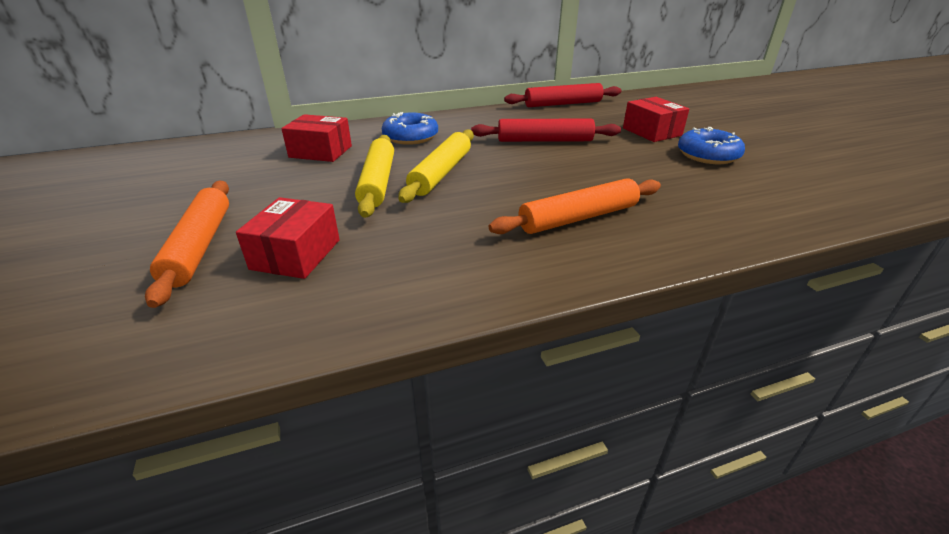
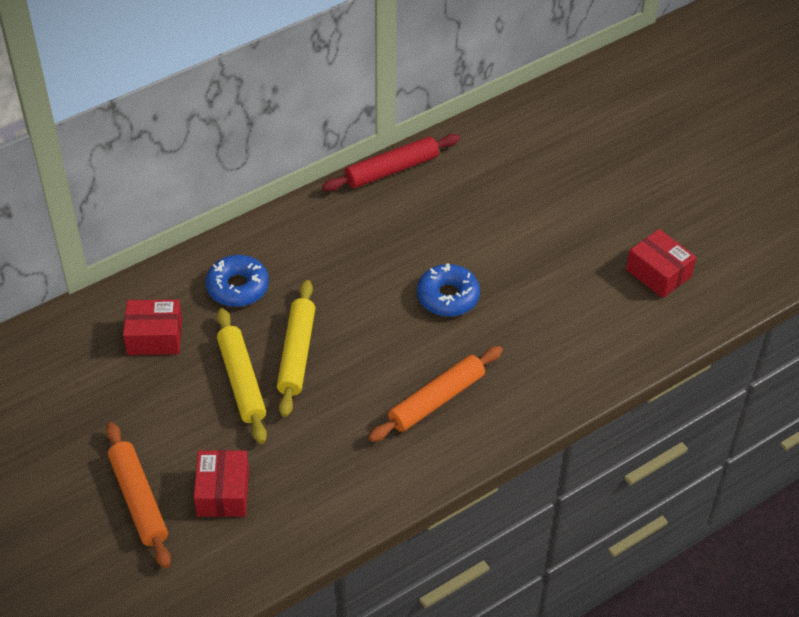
camera: 15 degrees left, 15 degrees up
red rolling pin [471,119,621,142] -> none
red box [623,97,689,142] -> red box moved to [626,229,696,298]
blue donut [678,127,745,164] -> blue donut moved to [417,263,480,317]

